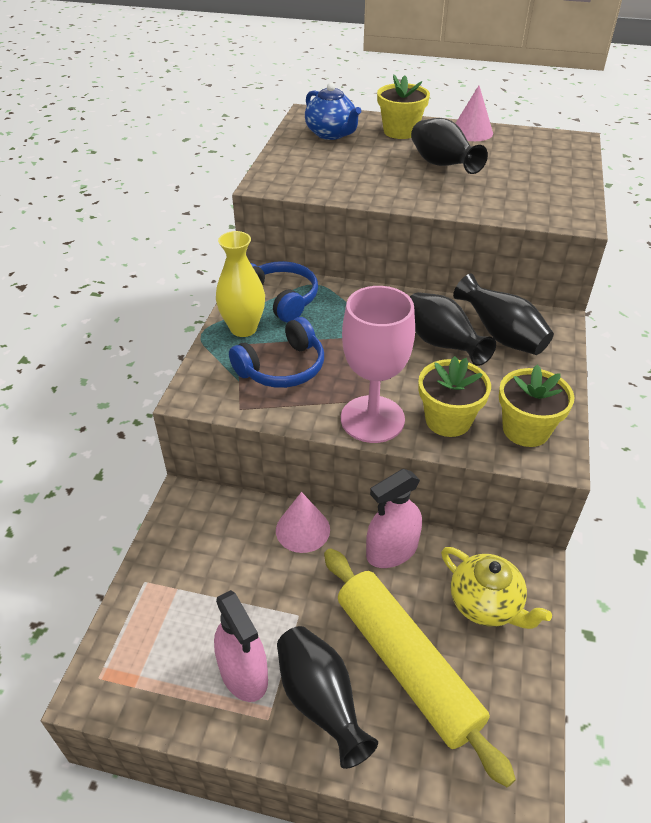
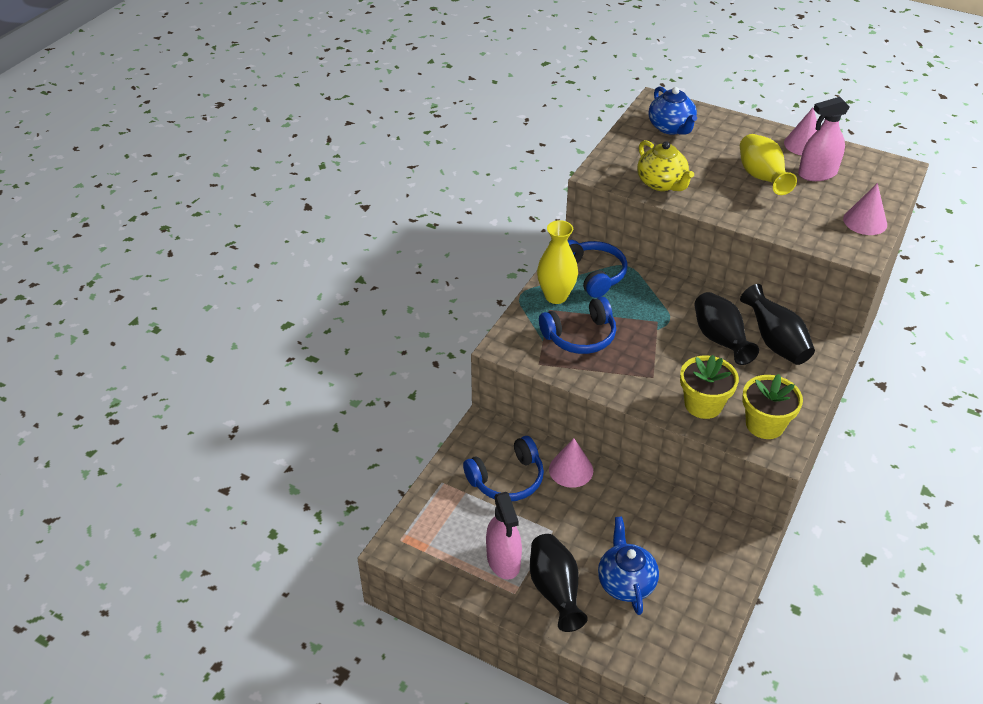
camera: 15 degrees right, 0 degrees up
yellow rolling pin [324,548,516,787] -> blue teapot [598,516,659,615]
pink goblet [341,286,415,443] -> none
pink spray bottle [366,469,422,568] -> pink spray bottle moved to [798,97,849,181]
yellow flower pot [377,74,430,139] -> none
black vase [411,118,488,174] -> yellow vase [740,134,797,195]
yellow teapot [441,547,552,629] -> yellow teapot moved to [637,140,694,191]
none -> blue headphones [463,436,544,501]
none -> pink cone [843,183,887,235]

